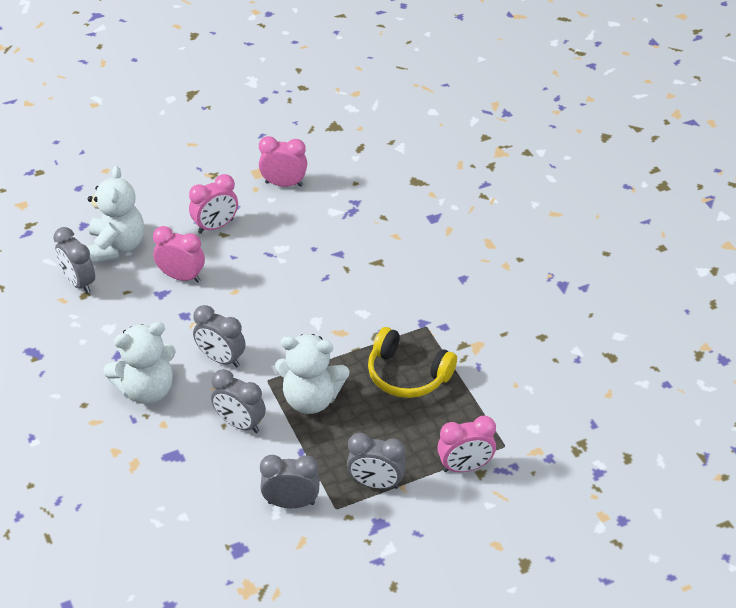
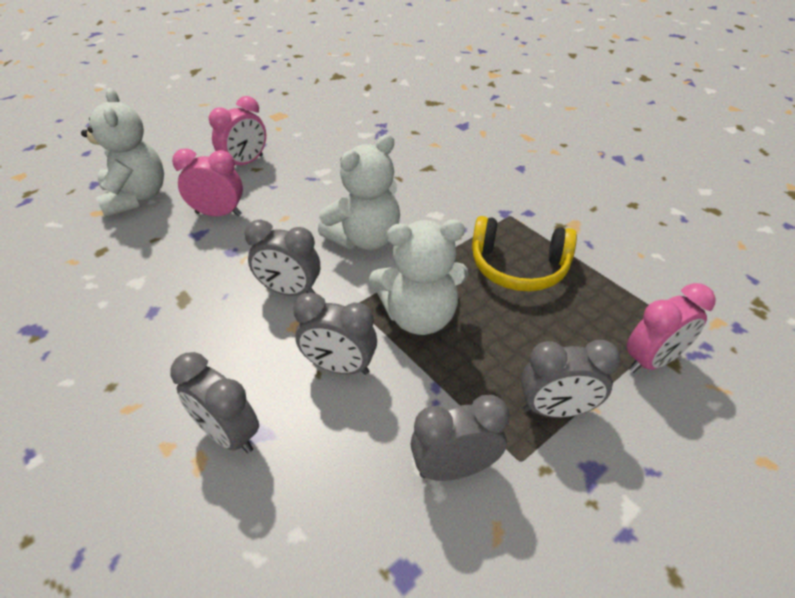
camera: 15 degrees left, 0 degrees up
grey clock [53,227,95,294] -> grey clock moved to [170,352,259,453]
white teddy bear [103,322,176,404] -> white teddy bear moved to [318,134,400,250]
pink clock [259,136,307,187] -> none

